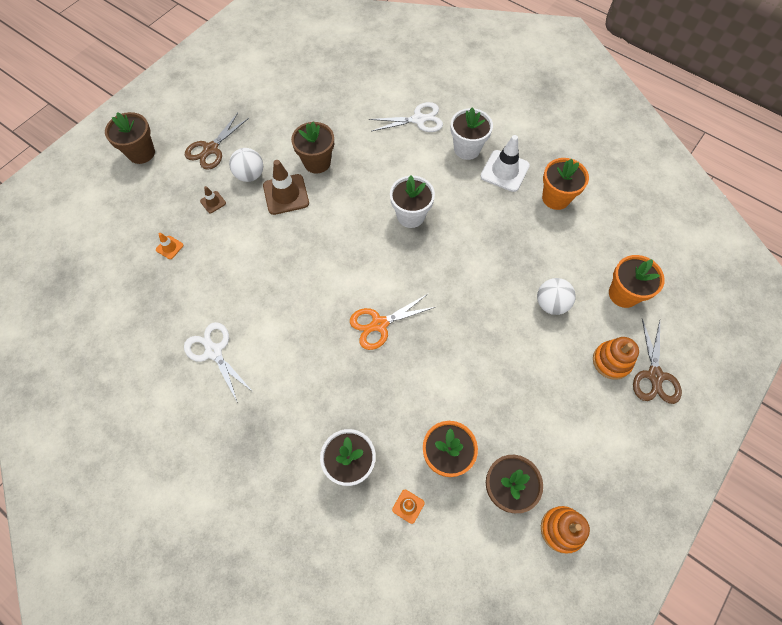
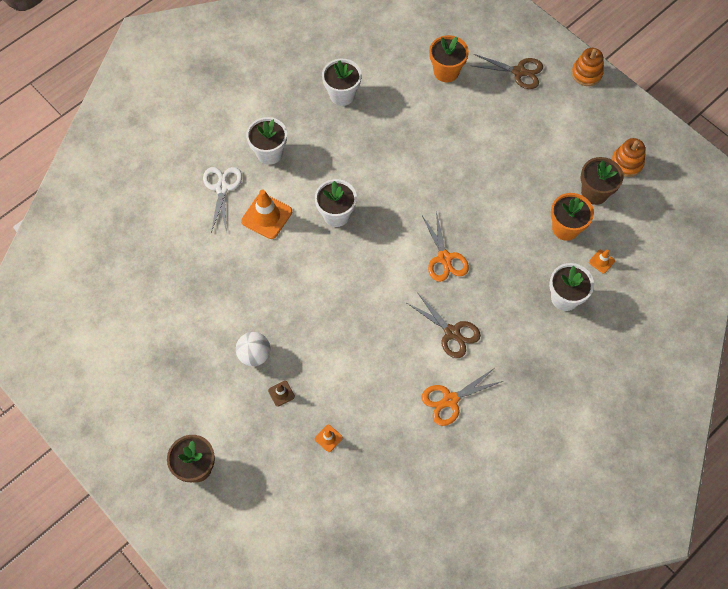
camera: 80 degrees left, 0 degrees up
white scissors [184,322,253,403] -> orange scissors [422,369,503,426]
brown scissors [185,113,249,170] -> brown scissors moved to [407,292,481,358]
brown traffic cone [263,160,309,215] -> none
brown flower pot [291,122,334,174] -> none
white traffic cone [480,135,530,192] -> none
white ball [537,278,576,315] -> none
orange flower pot [542,158,589,210] -> white flower pot [322,59,362,106]
orange stacking toy [593,337,639,380] -> orange stacking toy moved to [572,48,604,86]
none -> orange traffic cone [241,190,292,239]

